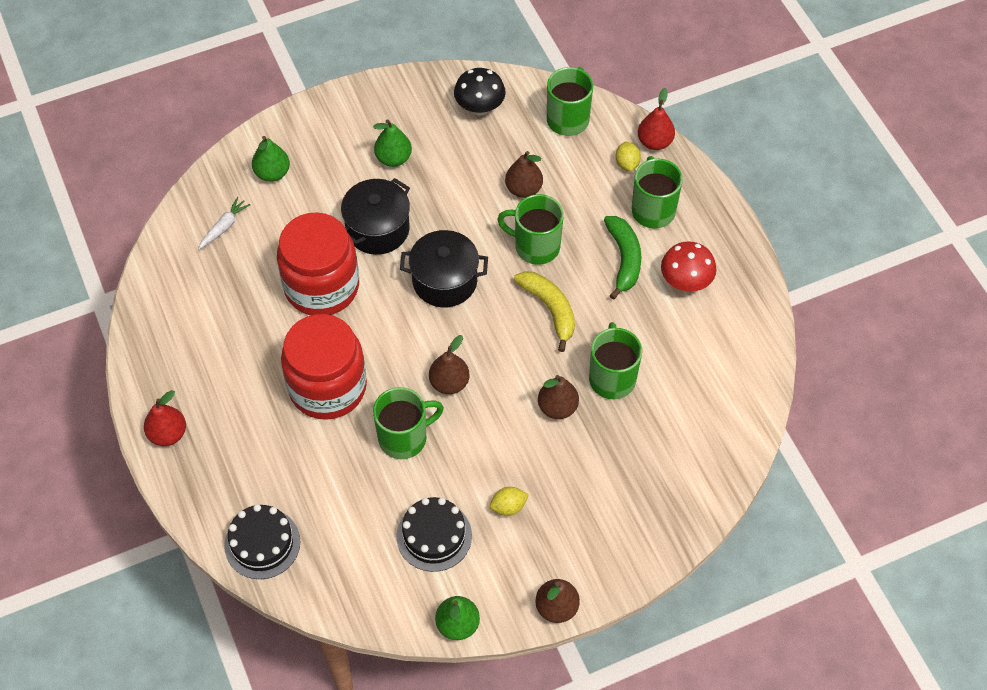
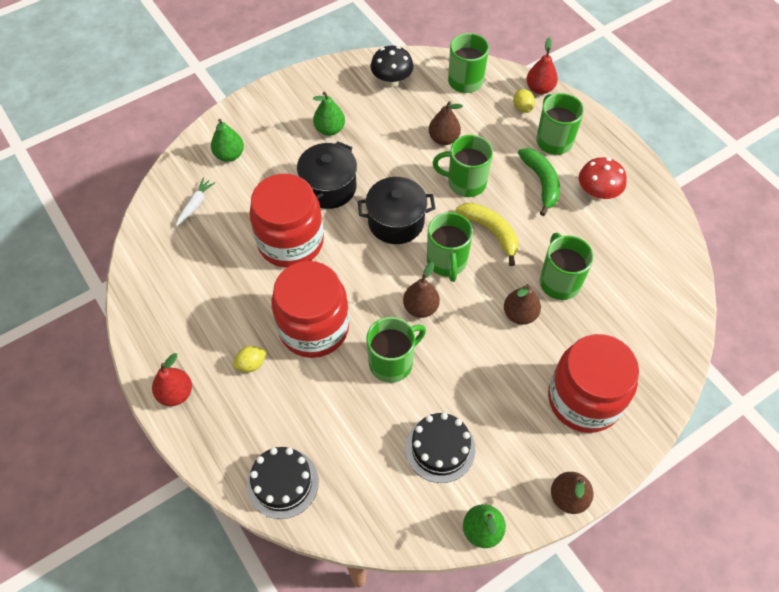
camera: 10 degrees left, 0 degrees up
yellow lemon [490,487,529,516] -> yellow lemon moved to [233,346,267,372]
none -> green mug [427,212,473,282]
none -> red jar [548,334,639,433]

